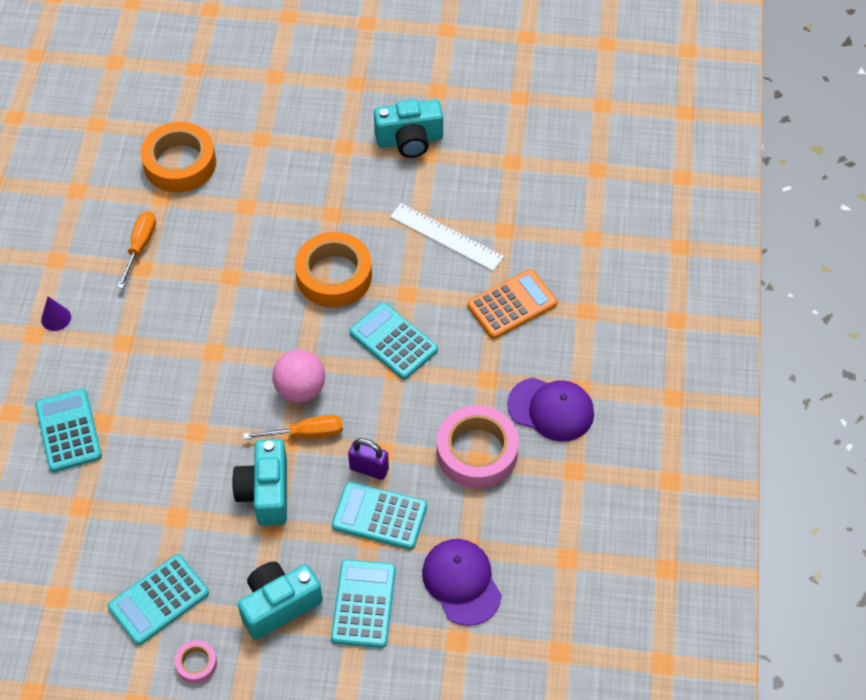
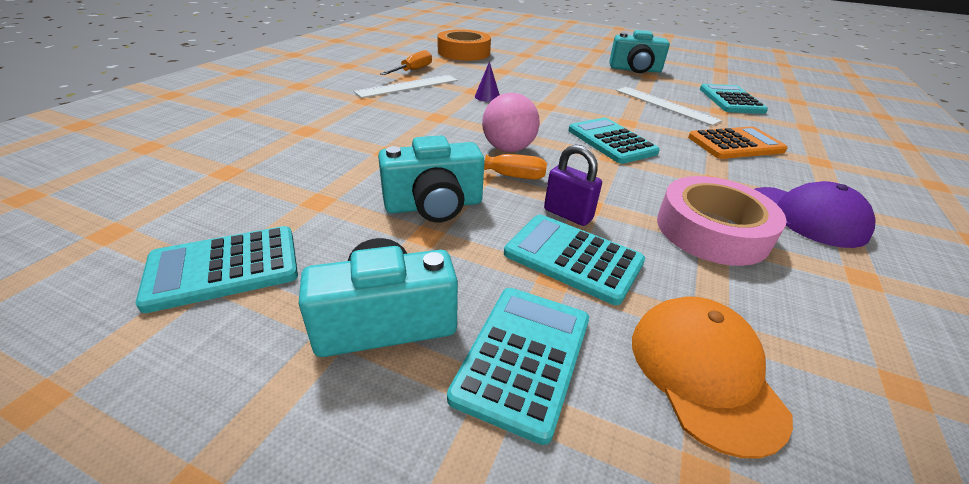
camera: 15 degrees right, 20 degrees down
turquoise calculator [35,388,102,472] -> turquoise calculator moved to [700,84,768,114]
purple cone [41,296,71,331] -> purple cone moved to [475,61,500,102]
pink tape [175,640,217,684] -> none
turquoise camera [232,439,287,526] -> turquoise camera turned 120 degrees counterclockwise [378,135,484,222]
orange tape [295,232,372,307] -> none
purple cap [422,539,502,626] -> orange cap [632,296,793,459]
none -> white ruler [354,75,458,98]

